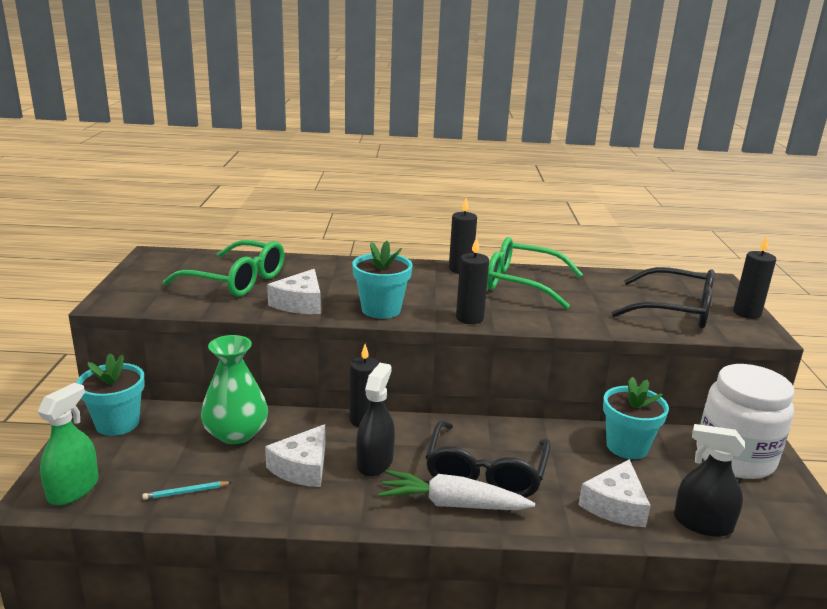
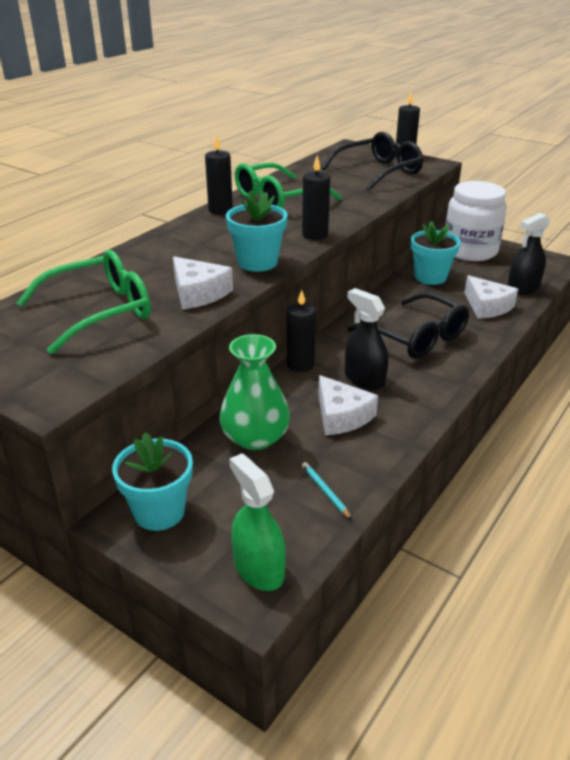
camera: 55 degrees left, 10 degrees up
turquoise pencil [142,481,232,500] -> turquoise pencil turned 135 degrees clockwise [302,462,352,520]
white carrot [379,470,535,510] -> none

